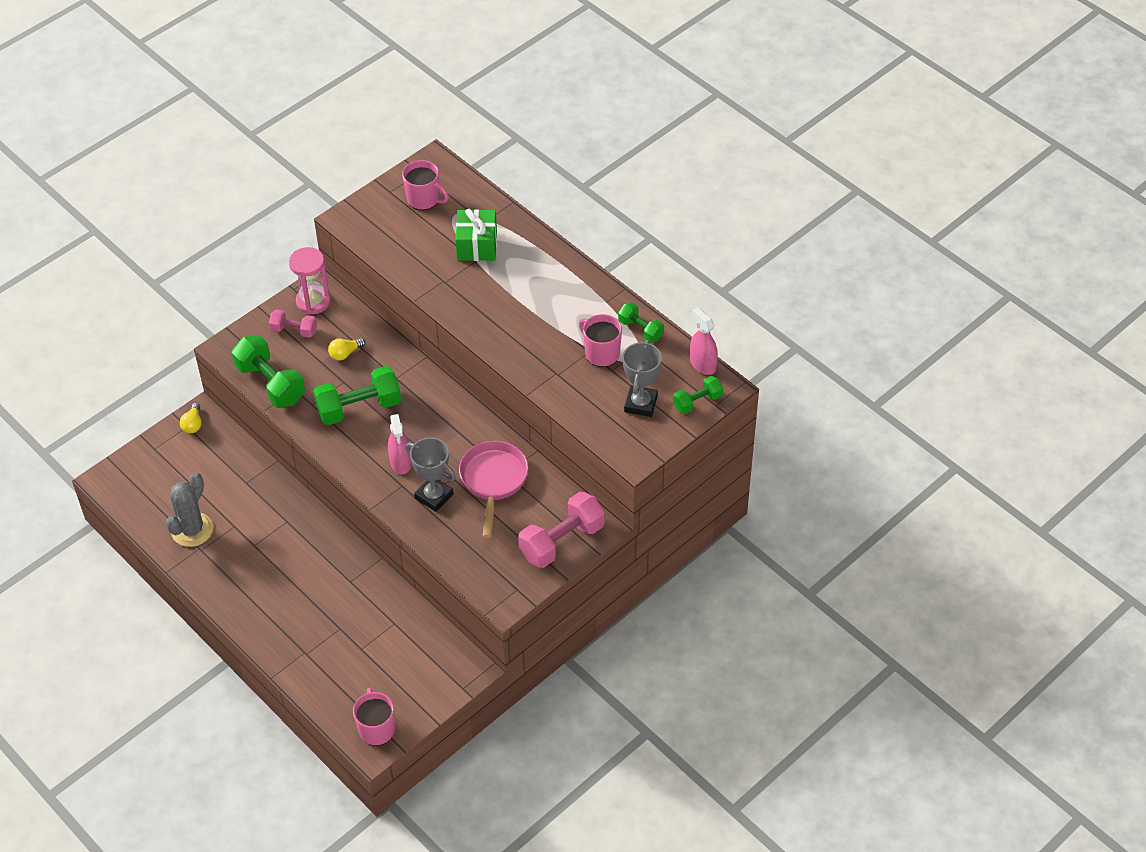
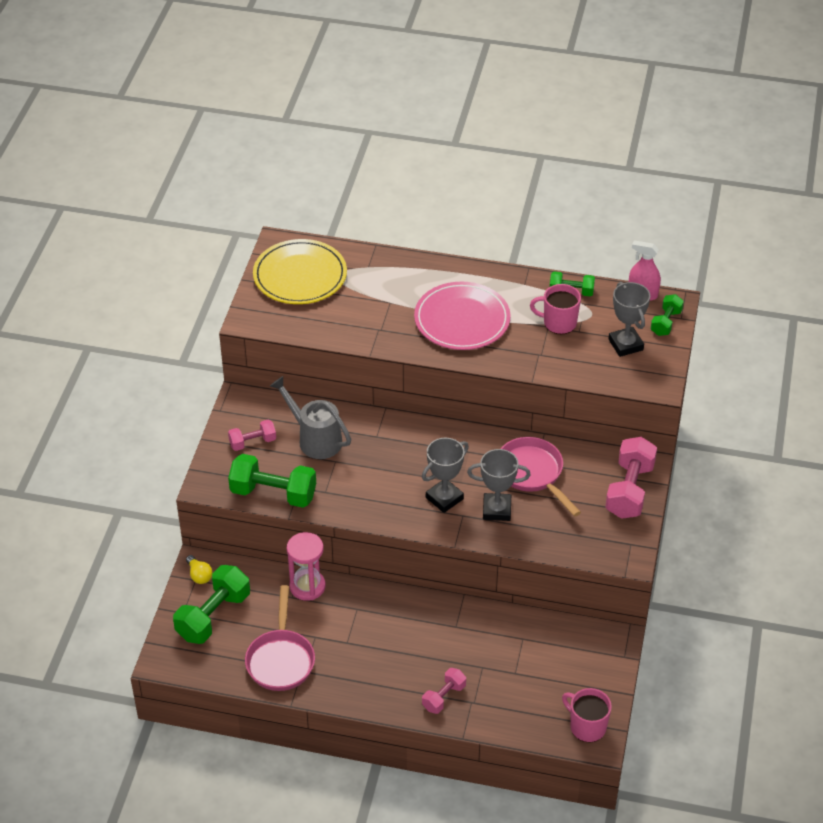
camera: 35 degrees left, 5 degrees down
grey cactus [166,472,213,547] -> pink pan [245,585,315,691]
pink hourglass [289,247,330,314] -> pink hourglass moved to [287,532,326,601]
green dumbbell [313,366,401,425] -> green dumbbell moved to [173,565,250,644]
yellow light bulb [328,338,365,360] -> grey watering can [270,376,351,459]
pink spray bottle [388,414,412,475] -> grey trophy [422,438,469,513]
pink mug [402,160,449,210] -> yellow plate [253,239,347,304]
green gift [455,209,497,261] -> none
none -> pink plate [414,282,510,350]
none -> pink dumbbell [422,668,466,714]

